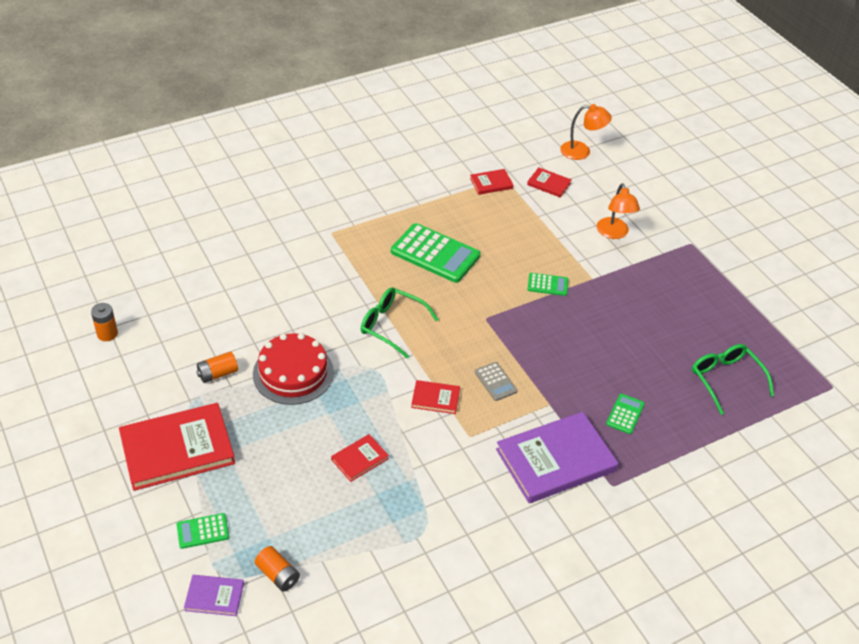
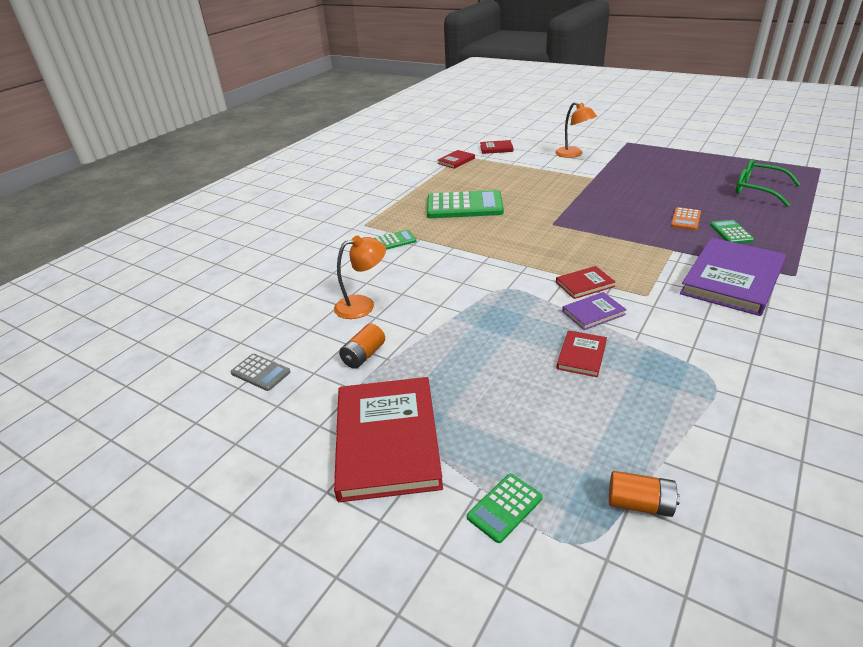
camera: 25 degrees left, 10 degrees down
orange battery [91,303,118,341] -> none
red book [119,403,235,491] -> red book turned 45 degrees counterclockwise [334,377,443,502]
purple book [184,575,244,616] -> purple book moved to [562,292,627,330]
red cake [253,333,334,405] -> none
green glasses [361,287,439,359] -> none
grey calculator [475,362,517,401] -> grey calculator moved to [230,354,290,391]
green calculator [528,273,568,296] -> green calculator moved to [374,230,417,250]
orange lamp [560,104,612,160] -> orange lamp moved to [334,235,386,319]
none -> orange calculator [671,207,701,230]

